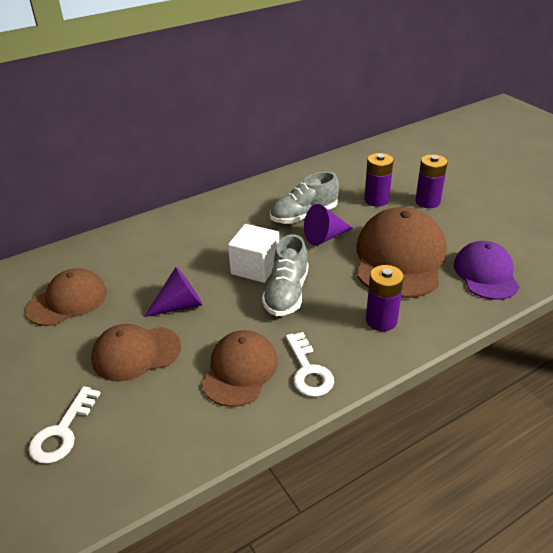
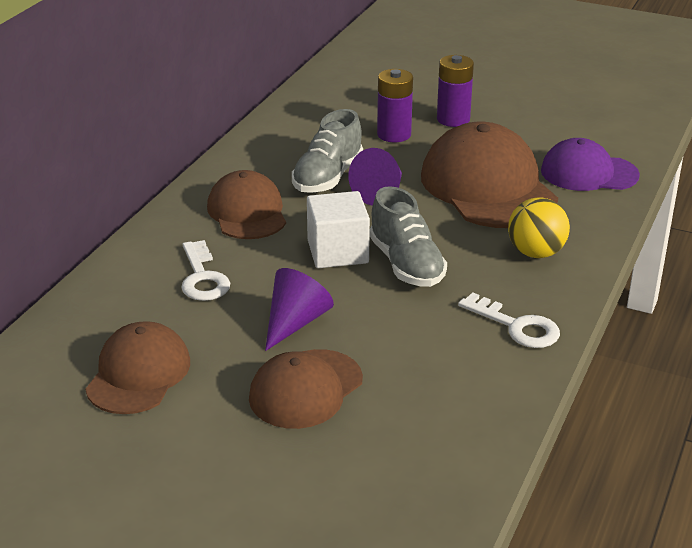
camera: 35 degrees left, 5 degrees down
white key [29,386,101,464] -> white key moved to [181,240,230,301]
brown cap [202,330,278,407] -> brown cap moved to [207,170,286,239]
purple battery [366,265,404,331] -> yellow ball [508,197,570,258]
purple cap [454,241,520,300] -> purple cap turned 45 degrees counterclockwise [541,138,640,191]

